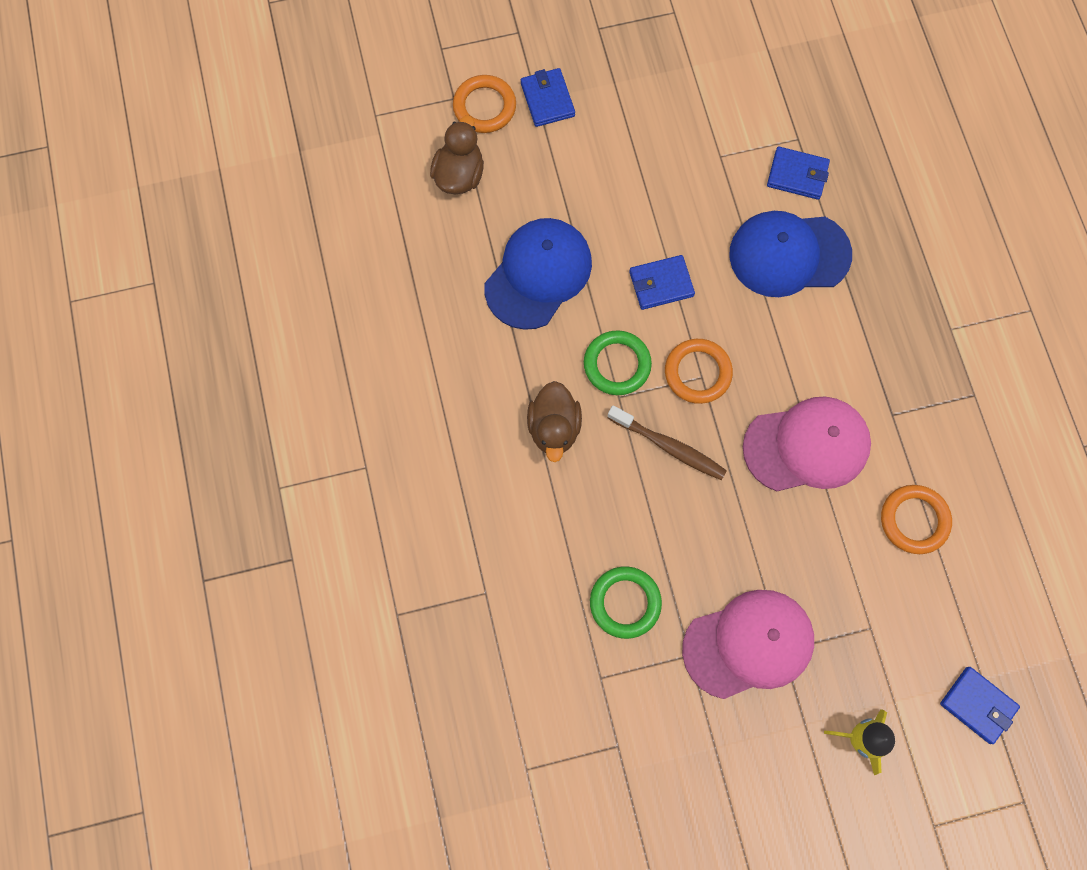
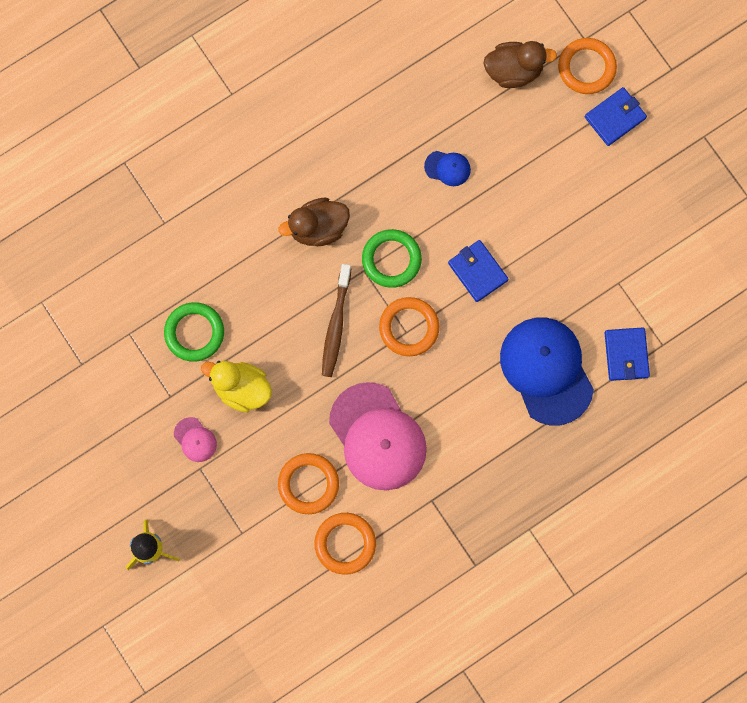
camera: 70 degrees right, 5 degrees up
blue cap [484,218,592,330] -> blue cap [424,151,471,186], size x0.43
pink cap [682,590,814,699] -> pink cap [174,417,217,462], size x0.43
blue wallet [940,667,1020,744] -> none
none -> yellow duck [201,361,272,413]
none -> orange ring [278,453,339,514]

